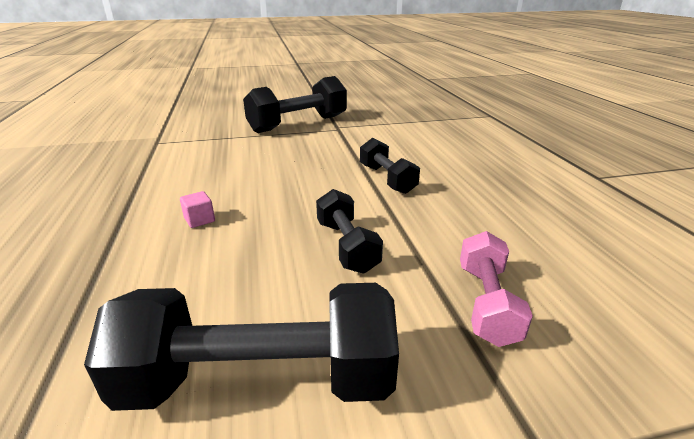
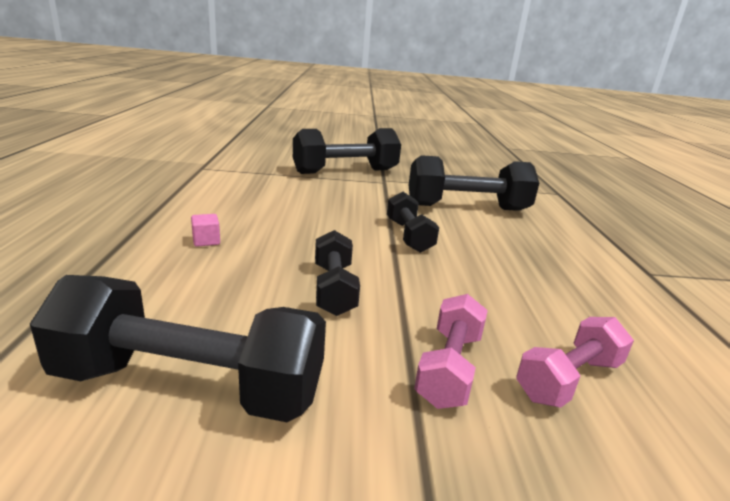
camera: 10 degrees right, 5 degrees down
none -> black dumbbell [409,155,539,211]
none -> pink dumbbell [516,317,634,408]

